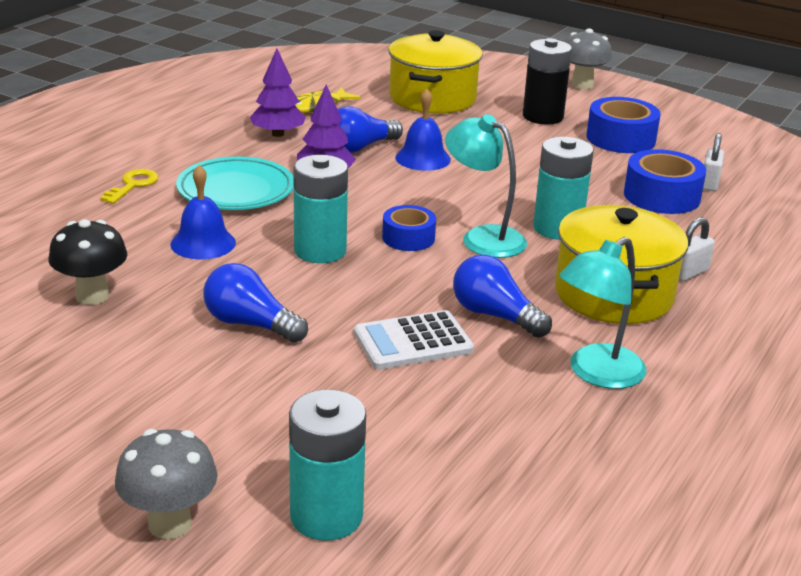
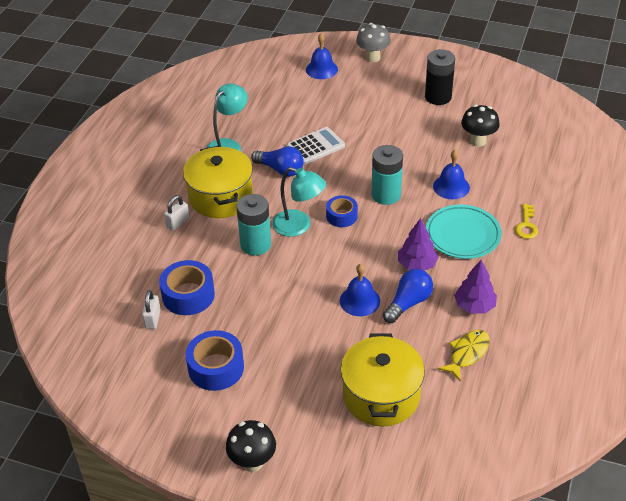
camera: 170 degrees right, 15 degrees up
blue light bulb [203,263,308,343] -> none
turquoise battery [289,389,366,541] -> blue bell [306,33,338,79]
black battery [523,38,572,124] -> black battery moved to [425,49,455,105]
grey mushroom [564,28,612,89] -> black mushroom [226,420,276,472]

